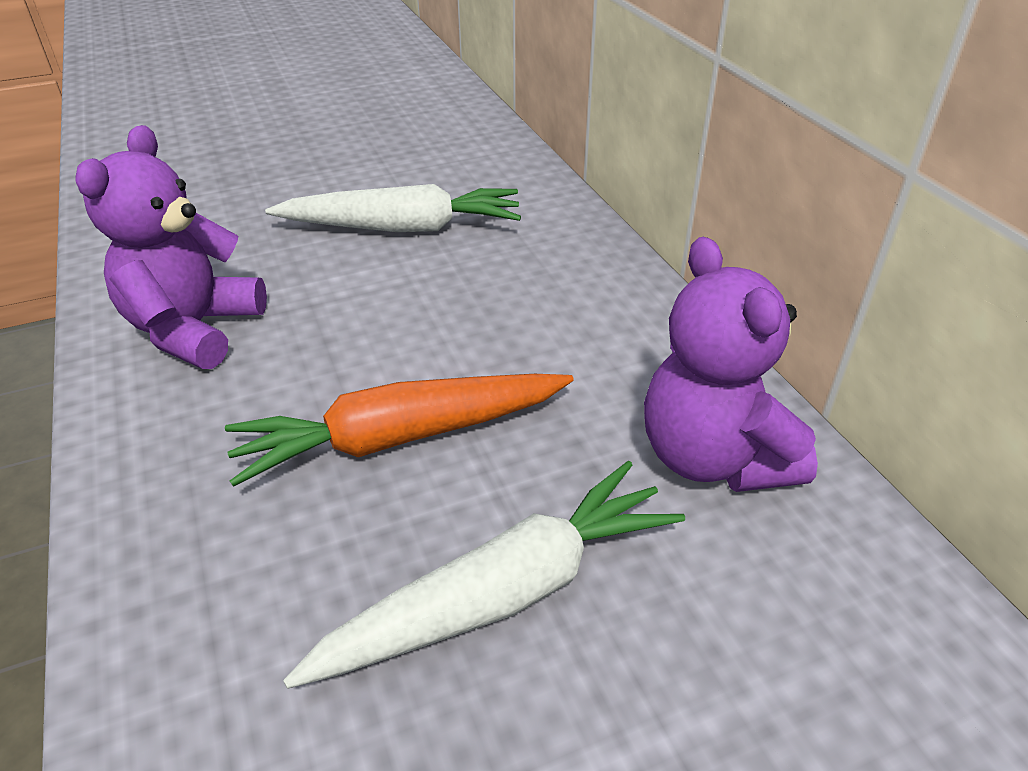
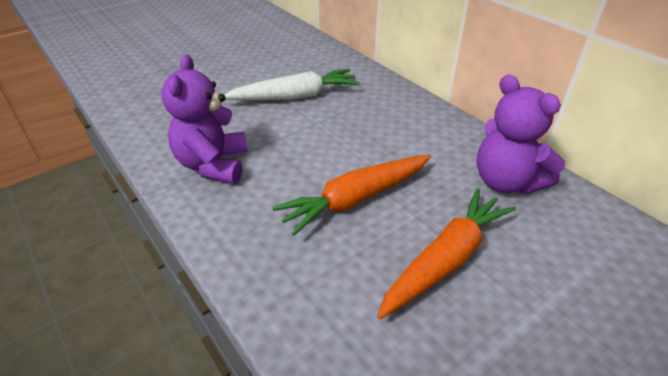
camera: 15 degrees left, 0 degrees up
white carrot [283,461,685,689] -> orange carrot [377,188,516,319]

